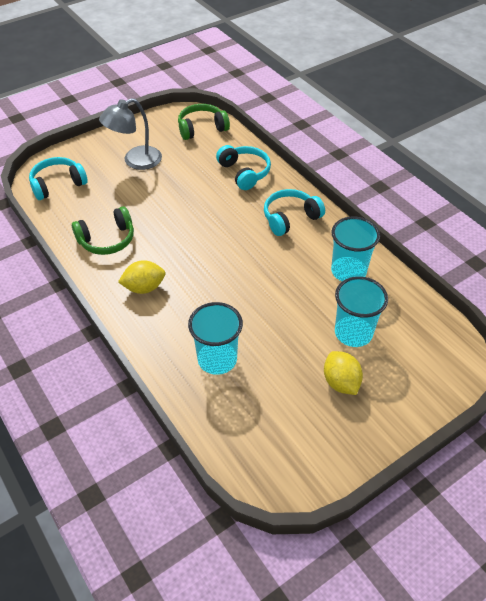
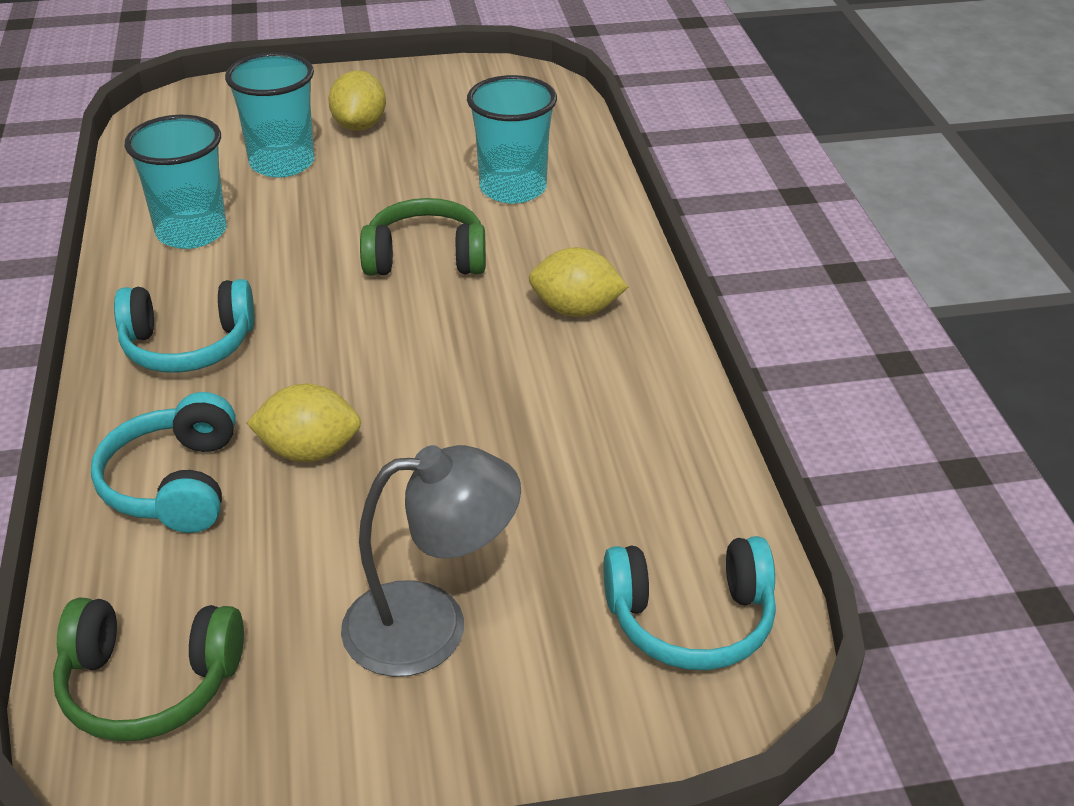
camera: 155 degrees left, 10 degrees down
green headphones [72,206,134,255] -> green headphones moved to [360,198,486,276]
none -> yellow lemon [247,384,361,462]

